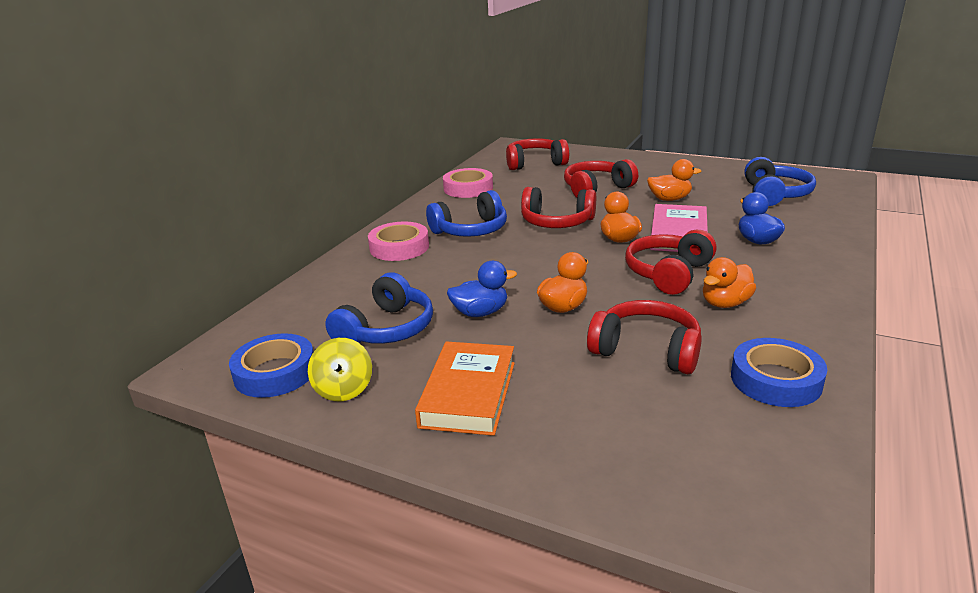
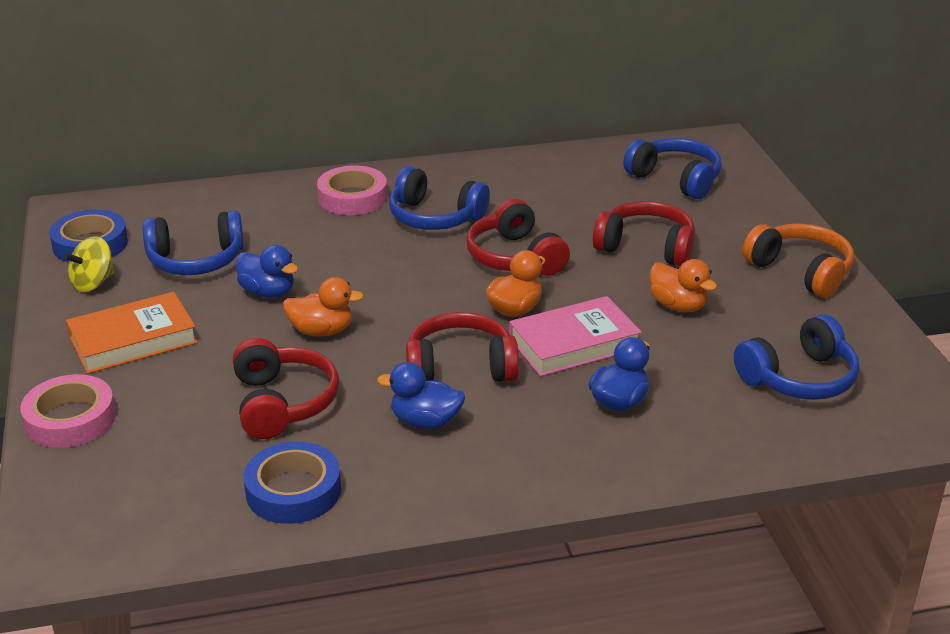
camera: 50 degrees right, 5 degrees up
pink tape [443,168,493,198] -> pink tape moved to [20,374,116,448]
red headphones [506,138,569,170] -> blue headphones [623,138,722,199]
orange duck [703,257,756,308] -> blue duck [377,362,465,429]
none -> orange headphones [743,224,854,298]

